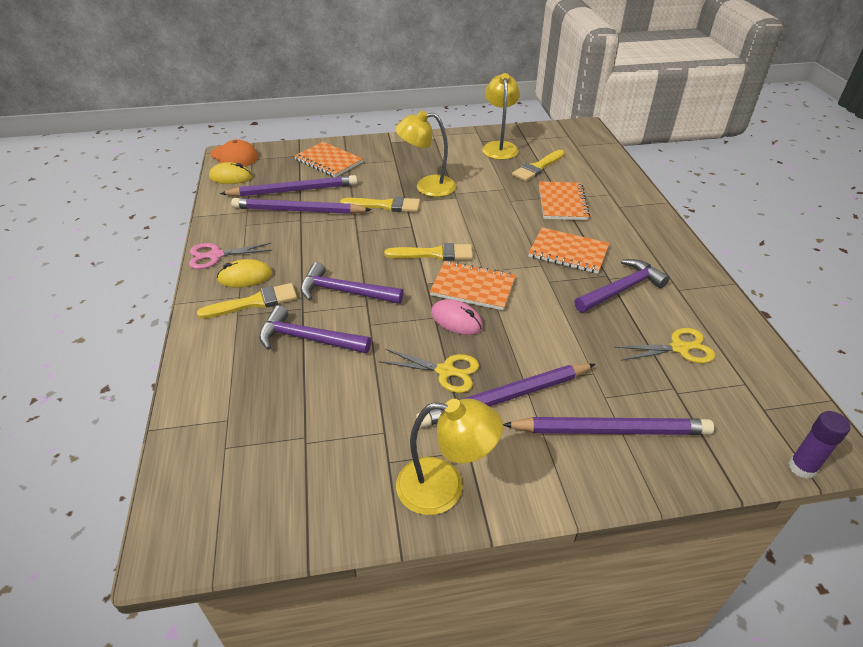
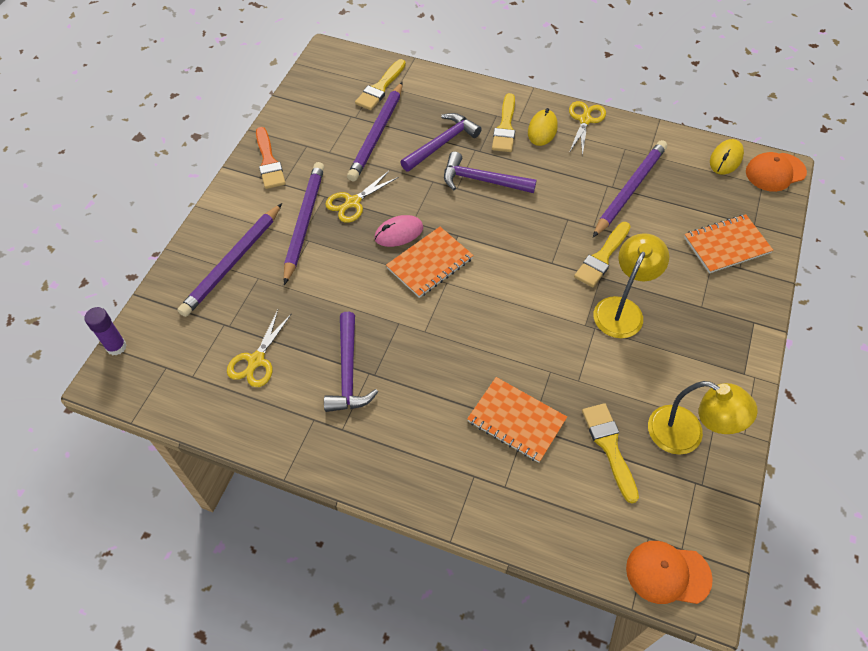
camera: 120 degrees right, 15 degrees up
pink scissors [189,243,272,269] -> yellow scissors [569,101,606,156]
purple pencil [220,175,358,197] -> purple pencil moved to [347,82,403,182]
purple hammer [301,262,404,304] -> purple hammer turned 120 degrees counterclockwise [444,152,537,193]
yellow brush [384,243,473,261] -> yellow brush moved to [355,59,406,110]
yellow lamp [396,398,503,515] -> orange brush [256,127,286,189]
orange notebook [529,227,610,274] -> none
none -> orange cap [626,541,713,604]

